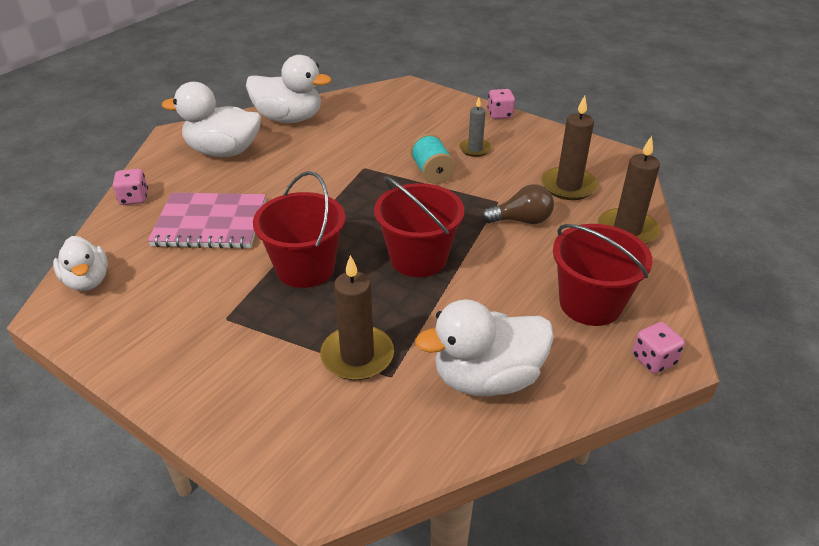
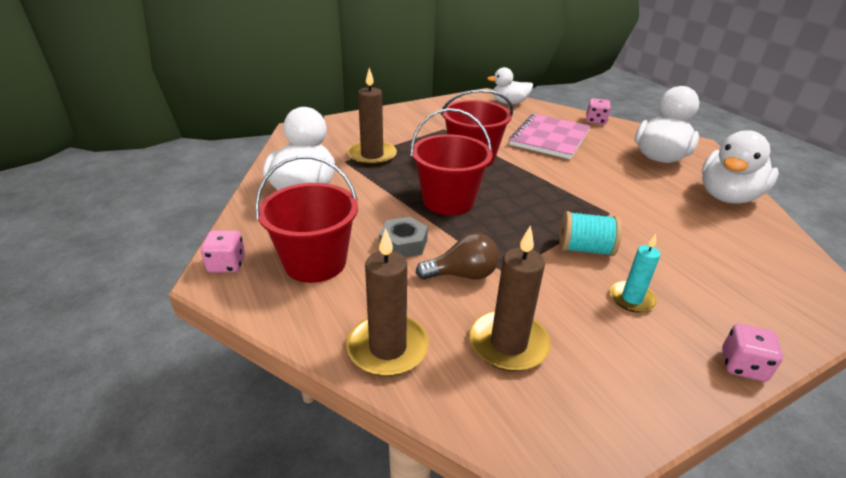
camera: 115 degrees right, 5 degrees down
grey candle [459,97,492,157] -> turquoise candle [610,234,661,313]
brown light bulb [482,184,554,224] -> brown light bulb turned 120 degrees counterclockwise [416,233,499,280]
none -> grey nut [379,217,428,257]

